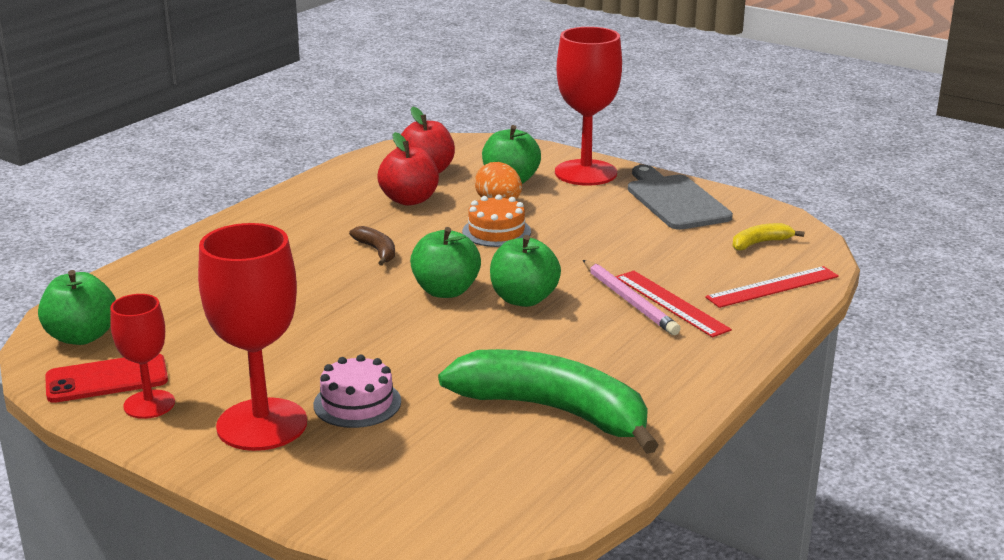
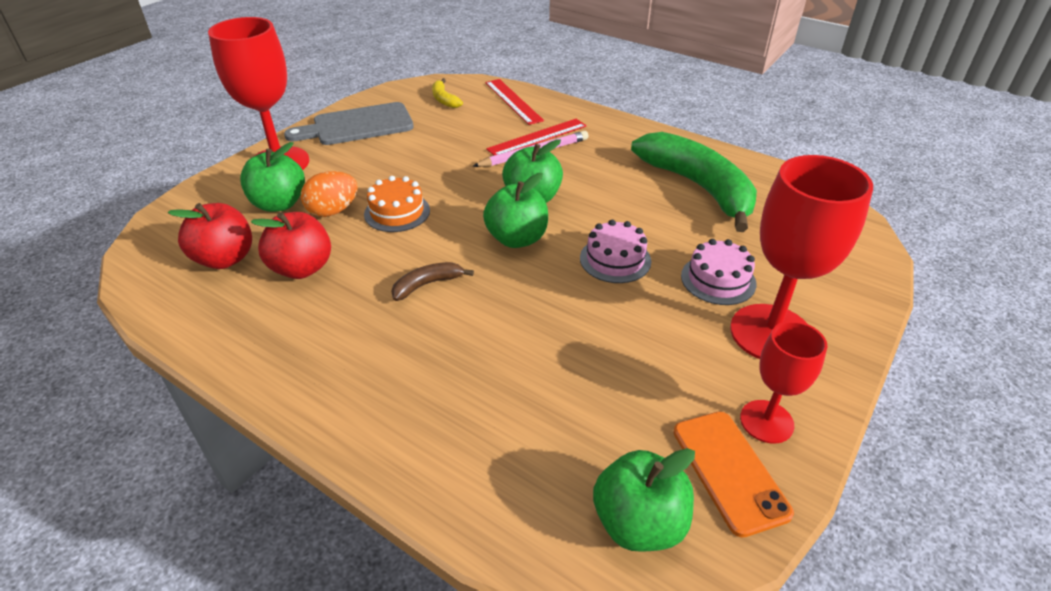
camera: 90 degrees left, 15 degrees up
red phone [45,353,168,403] -> orange phone [673,412,794,538]
green banana [438,349,659,454] -> green banana turned 120 degrees clockwise [631,132,757,232]
none -> pink cake [580,220,651,283]

